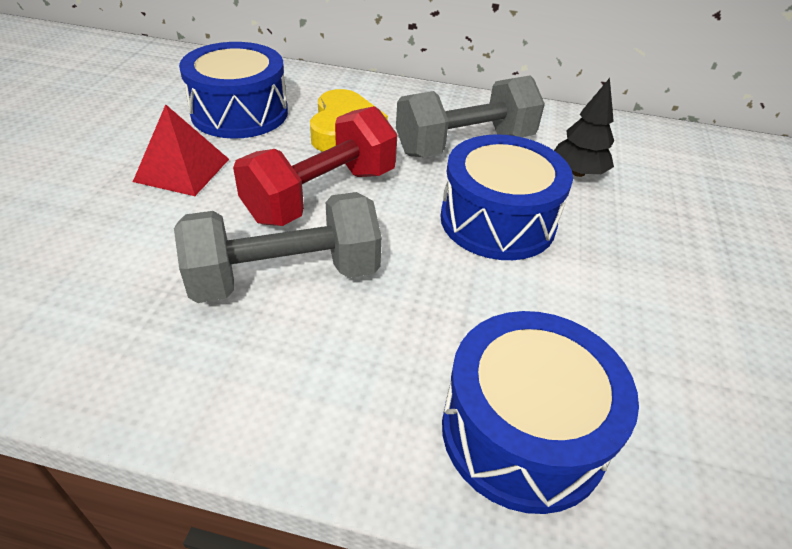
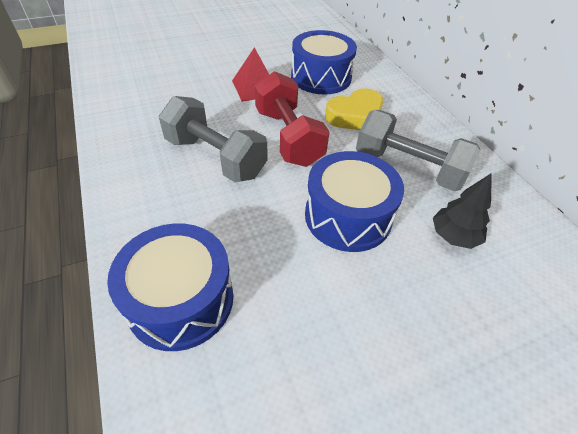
camera: 55 degrees right, 5 degrees up
red dumbbell [233,106,398,226] -> red dumbbell turned 60 degrees clockwise [255,71,330,167]

